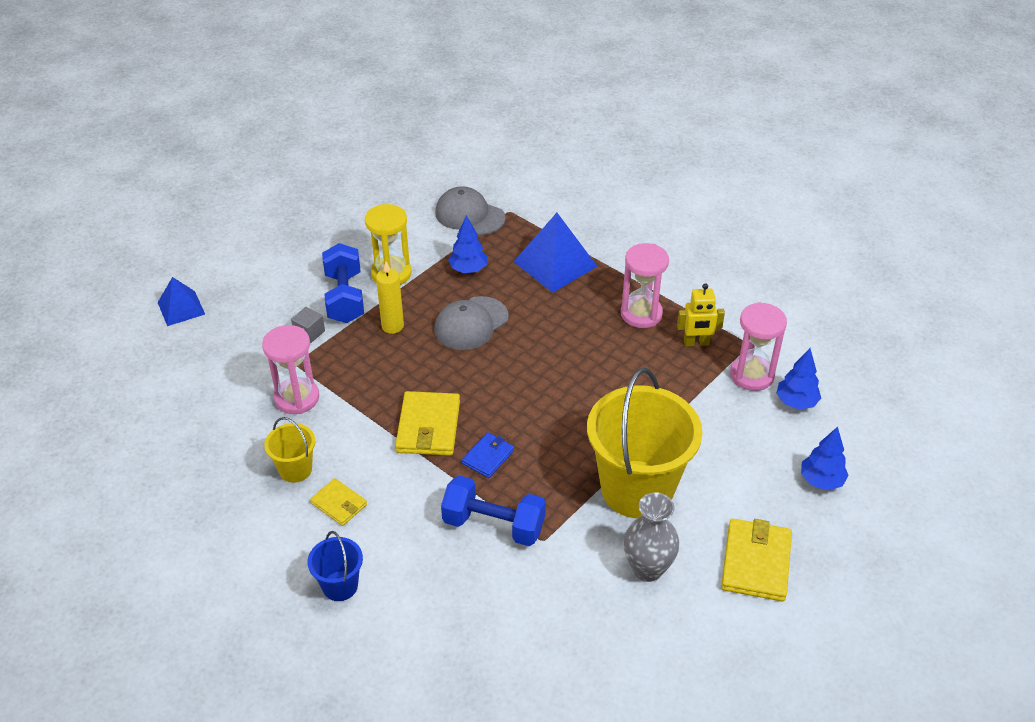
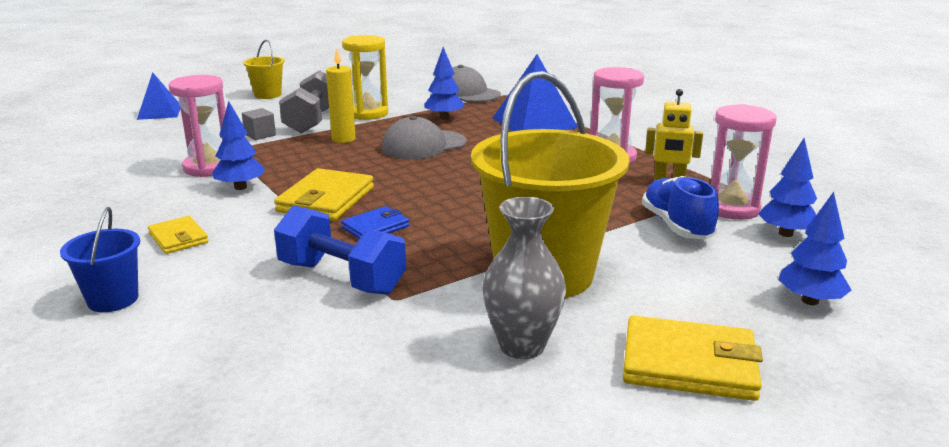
camera: 15 degrees right, 20 degrees down
yellow bucket [264,417,315,483] -> yellow bucket moved to [243,40,285,99]
blue dumbbell [322,243,364,323] -> grey dumbbell [279,70,329,133]
yellow wallet [721,519,792,602] -> yellow wallet turned 75 degrees clockwise [623,315,763,401]
none -> blue tree [212,101,265,190]
none -> blue shoe [642,176,719,240]

